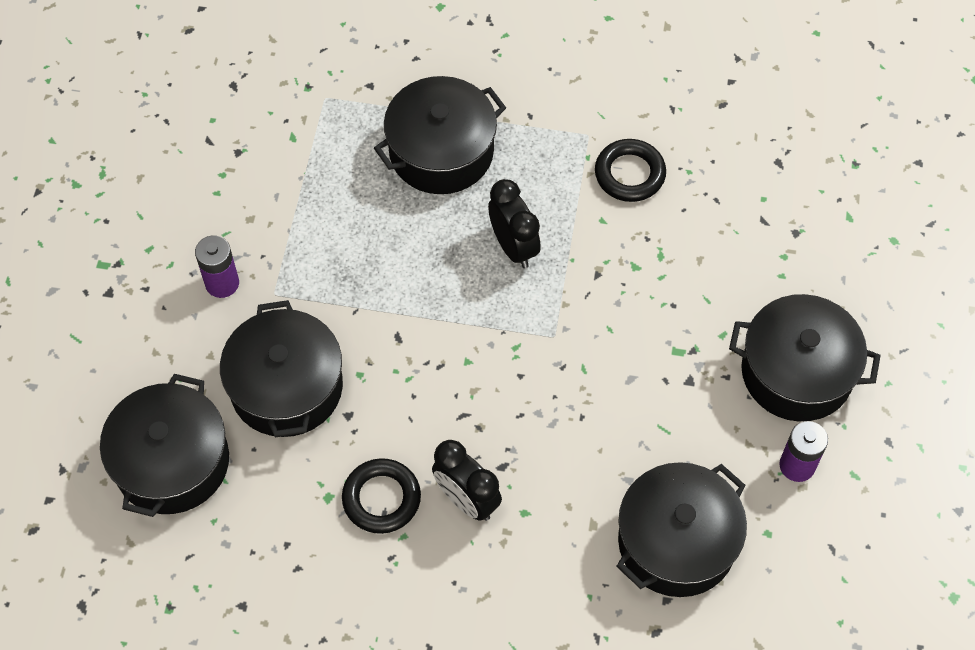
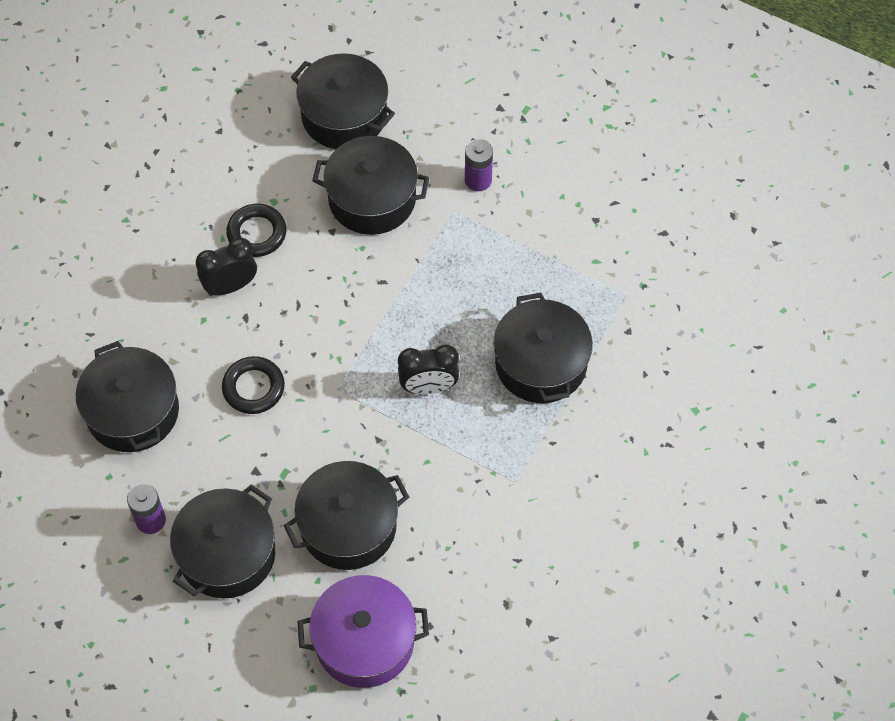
camera: 110 degrees right, 0 degrees up
black ring [595,139,666,202] -> black ring moved to [222,356,285,414]
none -> black pot [284,461,409,570]
none -> purple pot [297,575,429,688]

